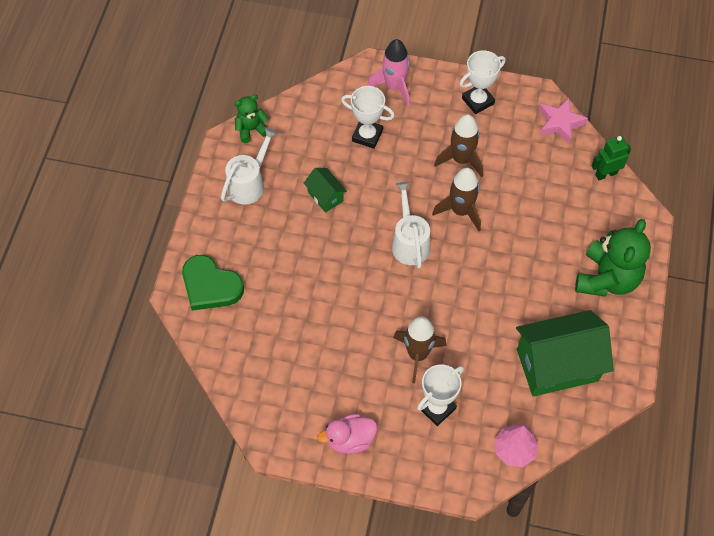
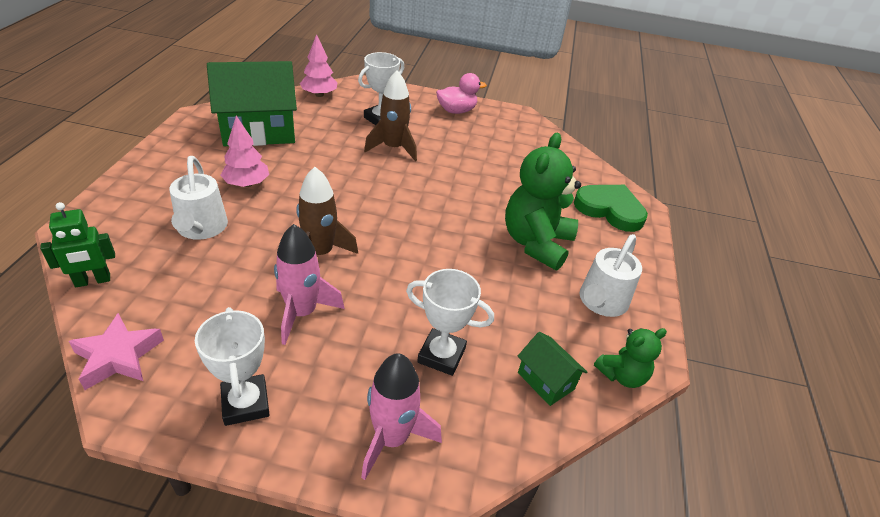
camera: 175 degrees right, 20 degrees down
green house [304,168,347,213] -> green house moved to [518,332,587,406]
white watering can [392,182,430,269] -> white watering can moved to [169,156,228,240]
brown rocket [434,114,483,177] -> pink rocket [274,224,345,345]
white trophy [460,50,506,114] -> white trophy turned 75 degrees counterclockwise [195,307,270,426]
green teddy bear [575,219,651,297] -> green teddy bear moved to [505,133,581,270]
none -> pink tree [220,116,269,187]

